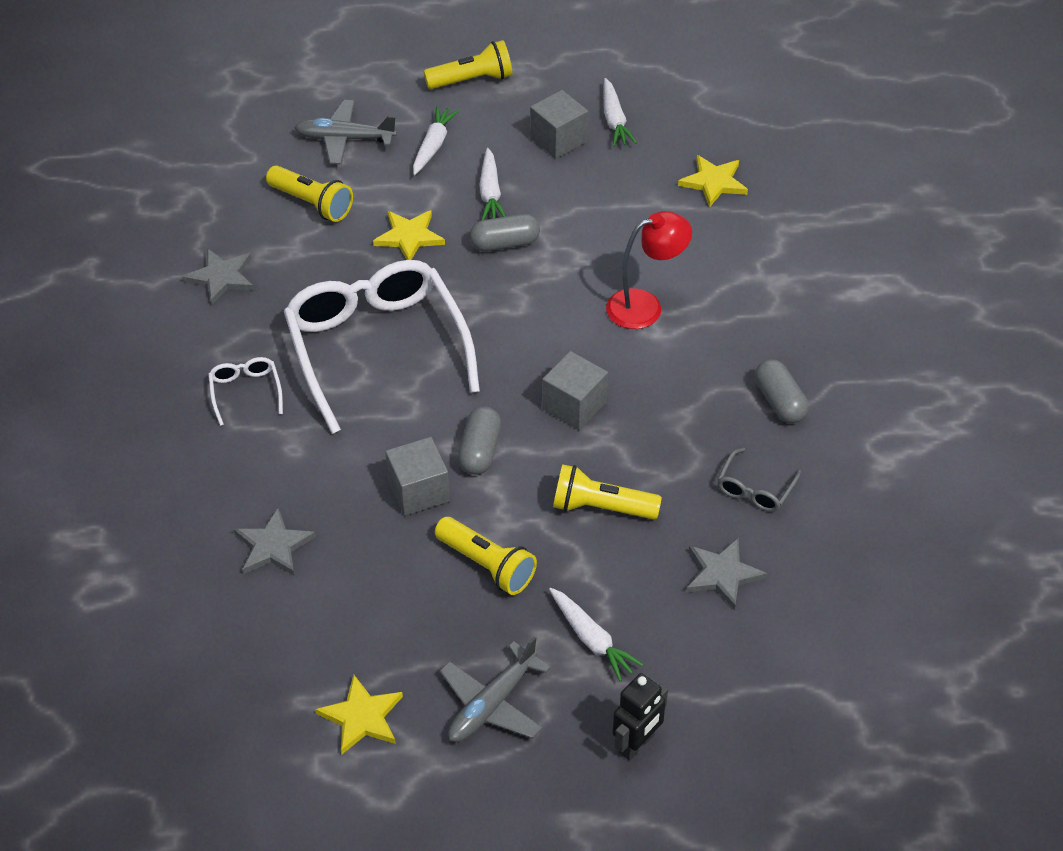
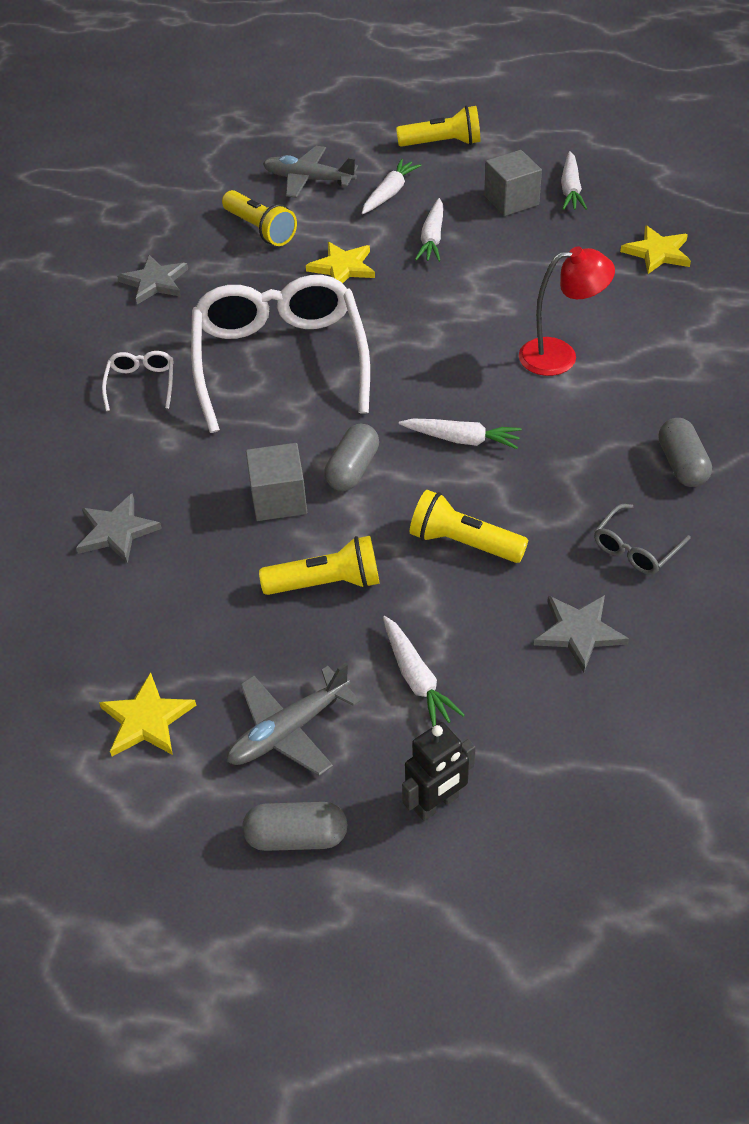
camera: 15 degrees right, 0 degrees up
yellow flashlight [435,517,537,595] -> yellow flashlight turned 60 degrees counterclockwise [259,536,380,595]
grey capsule [469,214,540,252] -> grey capsule moved to [242,802,348,851]
grey cube [542,351,608,430] -> white carrot [399,419,522,449]

